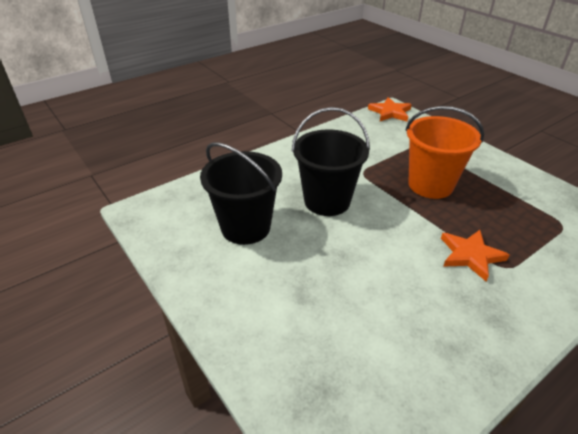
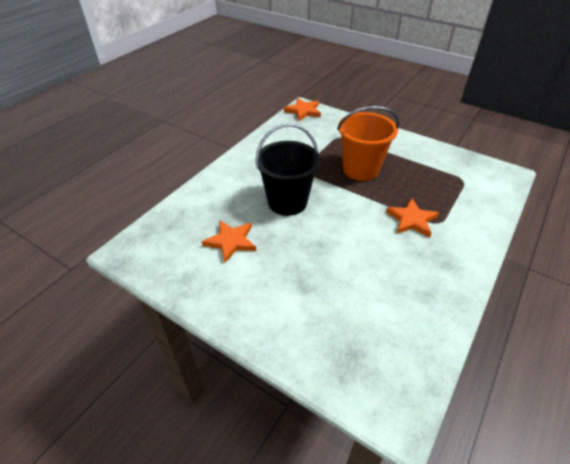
camera: 20 degrees left, 5 degrees up
black bucket [200,142,282,245] -> orange star [202,220,256,263]

